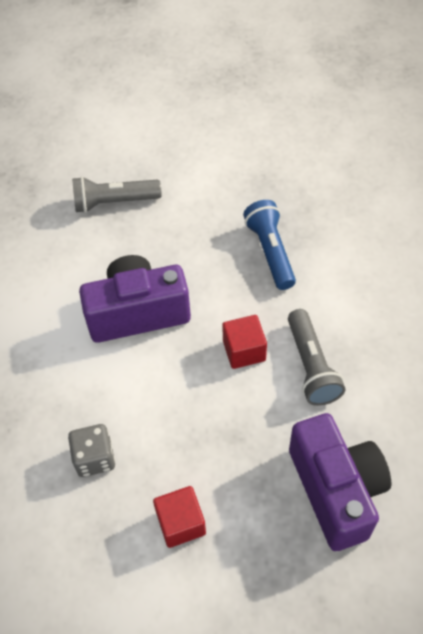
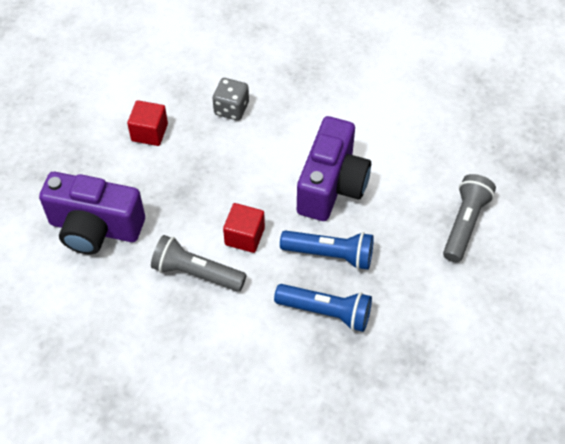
camera: 120 degrees right, 0 degrees up
none -> blue flashlight [280,230,374,270]

